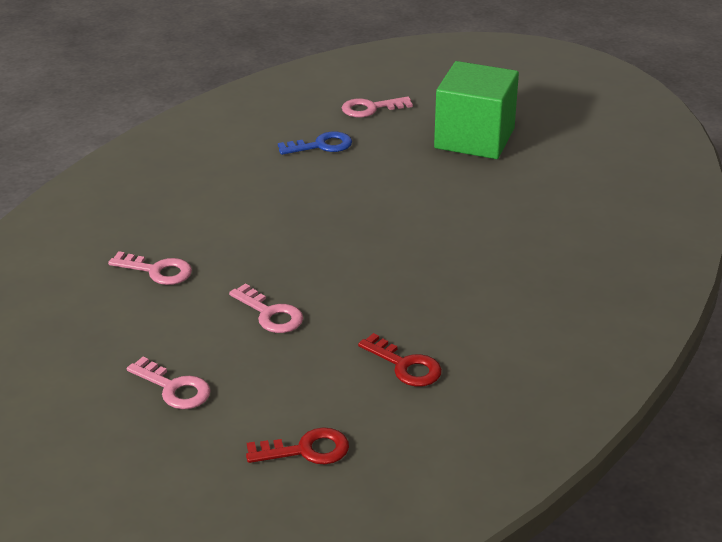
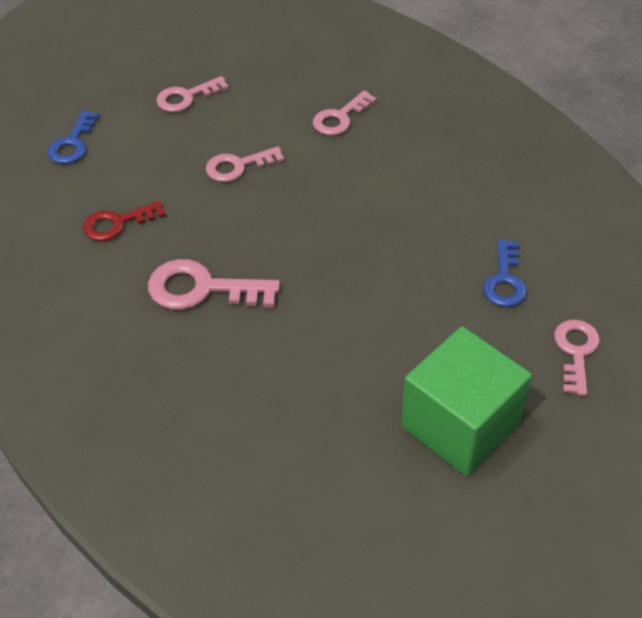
camera: 115 degrees right, 15 degrees up
red key [246,427,349,465] -> blue key [48,110,99,164]
none -> pink key [148,259,280,310]

